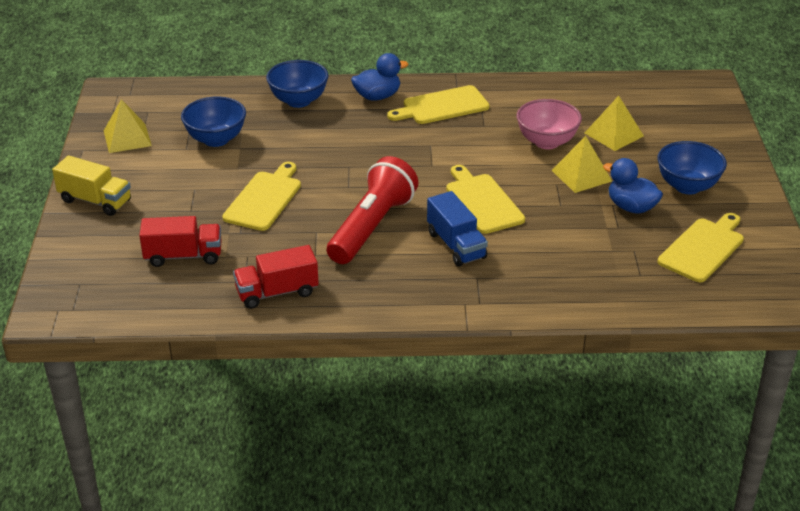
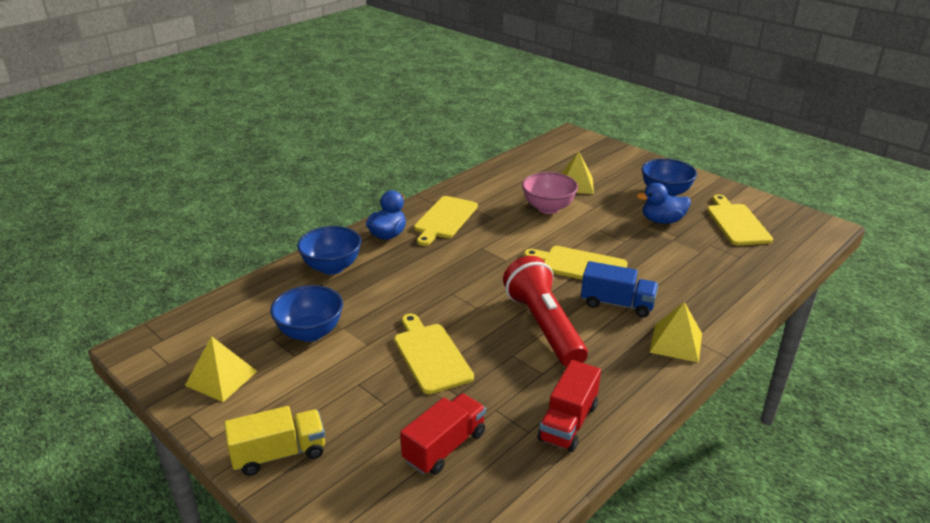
camera: 45 degrees left, 5 degrees down
yellow pyramid [552,136,612,193] -> yellow pyramid moved to [650,302,702,363]

